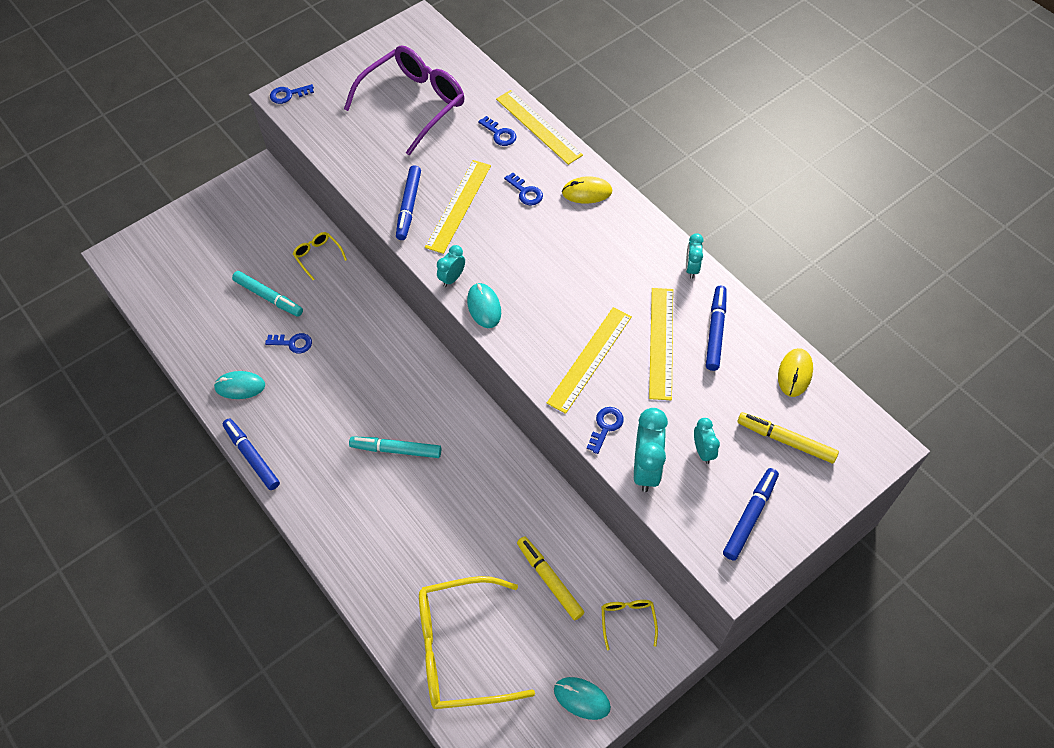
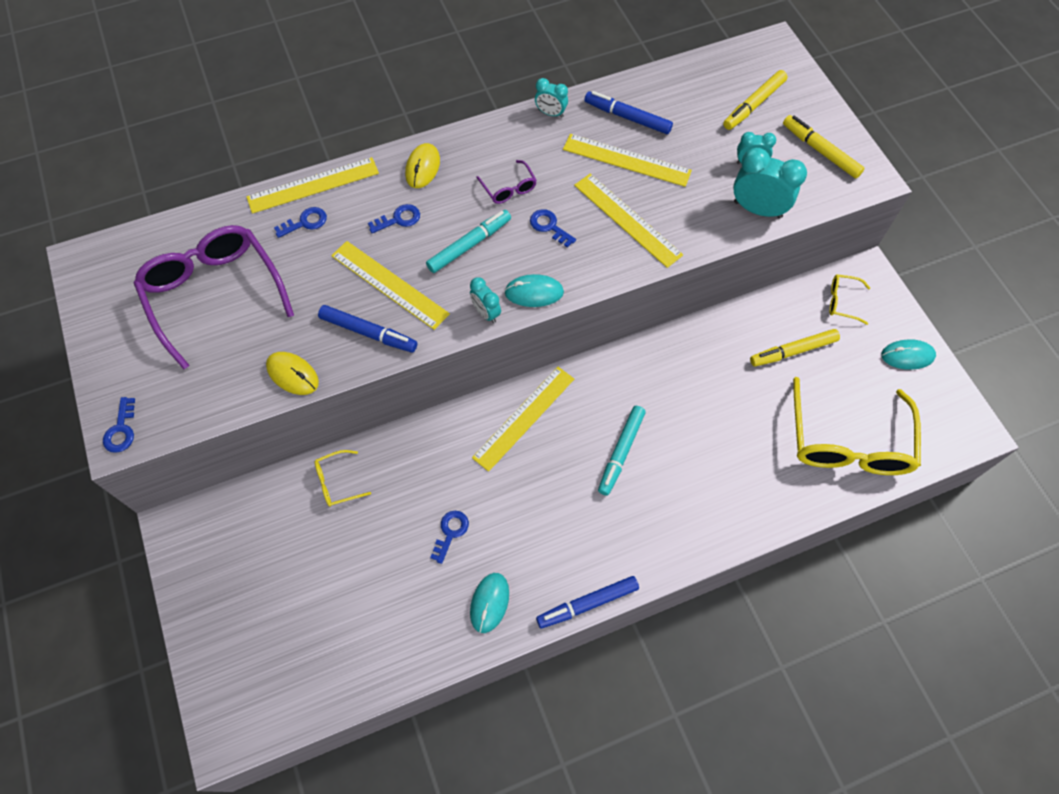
camera: 75 degrees left, 5 degrees up
turquoise marker [232,271,303,317] -> turquoise marker moved to [426,210,511,273]
turquoise mouse [554,677,611,720] -> turquoise mouse turned 45 degrees clockwise [881,339,936,370]
blue key [587,407,624,454] -> blue key moved to [530,209,576,247]
blue marker [723,468,779,560] -> yellow marker [783,115,865,178]
yellow mouse [778,348,813,397] -> yellow mouse moved to [266,352,319,395]
none -> yellow ruler [472,367,574,472]
none -> purple glasses [476,160,537,204]

